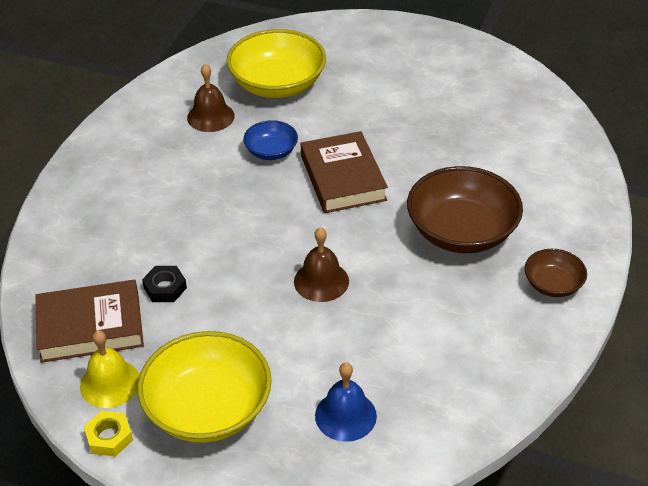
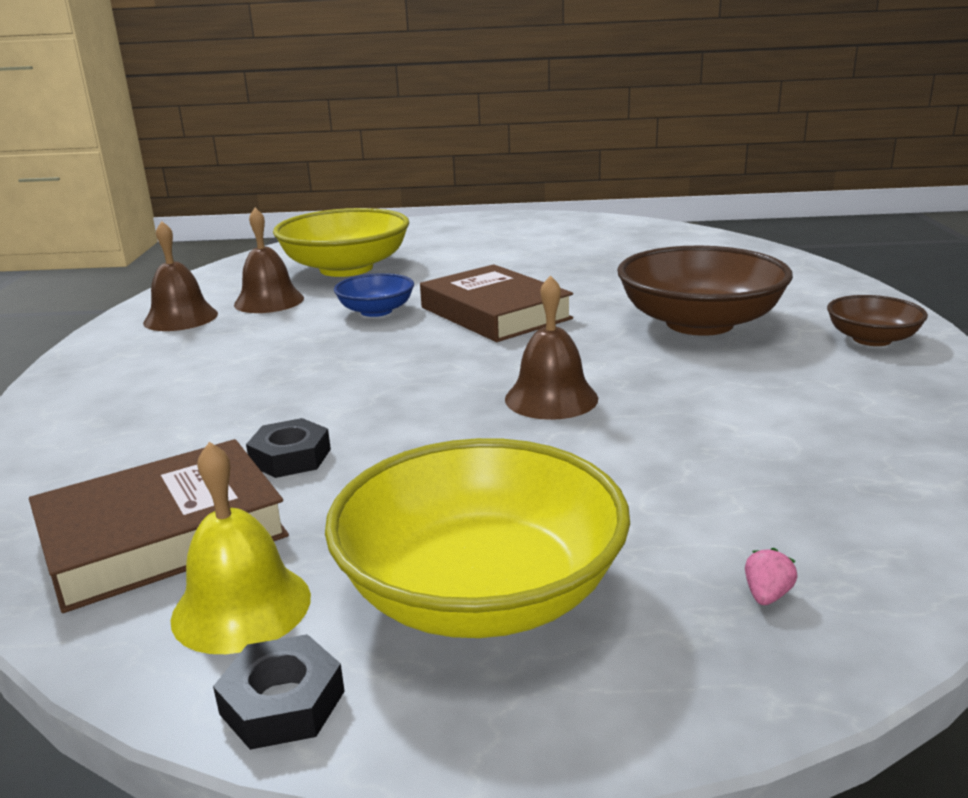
camera: 20 degrees left, 20 degrees down
yellow nut [84,411,133,457] -> black nut [213,634,345,750]
blue bell [315,362,377,442] -> none
none -> brown bell [143,221,218,331]
none -> pink strawberry [745,548,797,605]

